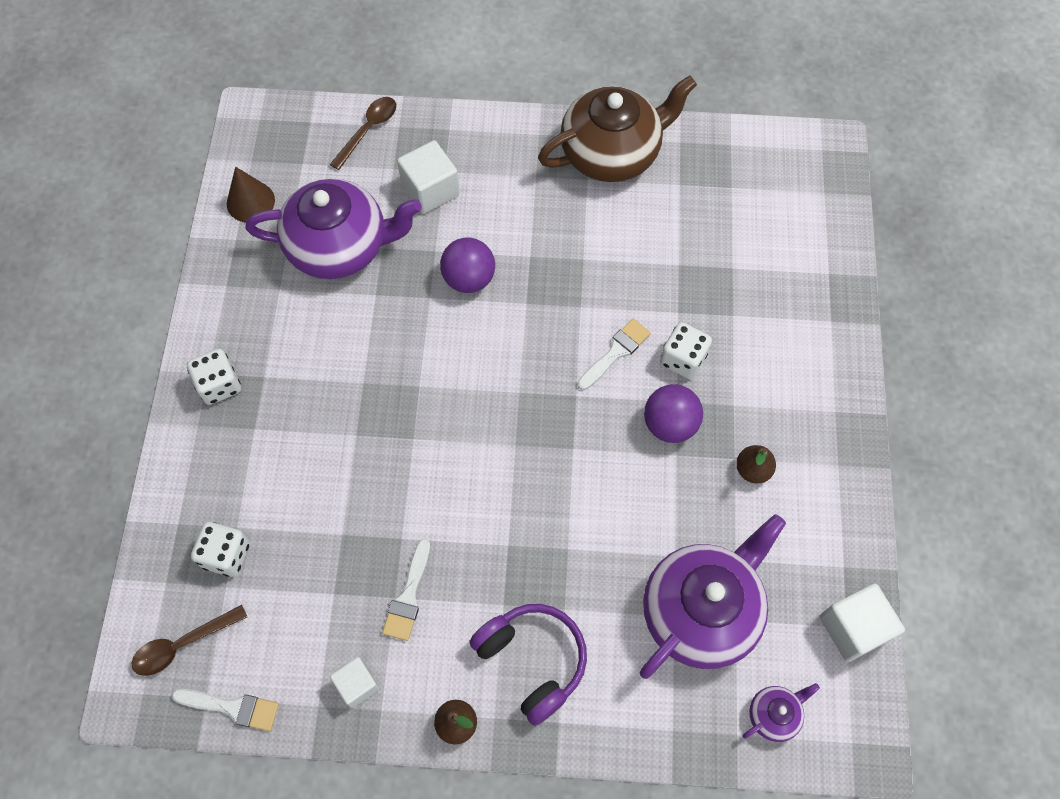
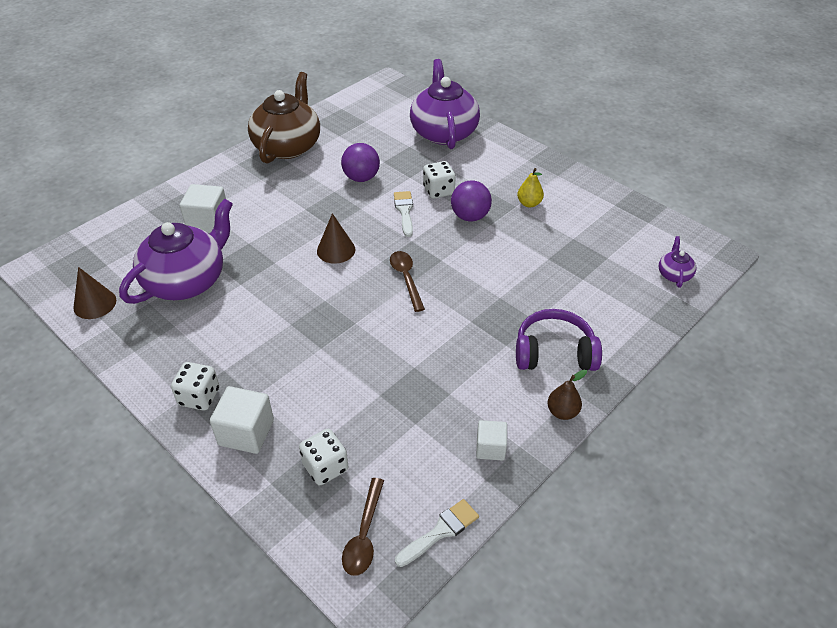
camera: 50 degrees left, 20 degrees down
brown spoon [330,97,396,170] -> brown spoon moved to [390,251,425,312]
white brush [382,539,430,641] -> none
purple ball [440,238,495,293] -> purple ball moved to [341,143,380,182]
purple teapot [640,514,786,679] -> purple teapot moved to [410,59,480,149]
brown pear [736,445,776,483] -> yellow pear [517,168,544,207]
white cube [820,583,905,662] -> white cube moved to [210,386,274,454]
none -> brown cone [317,213,356,264]

